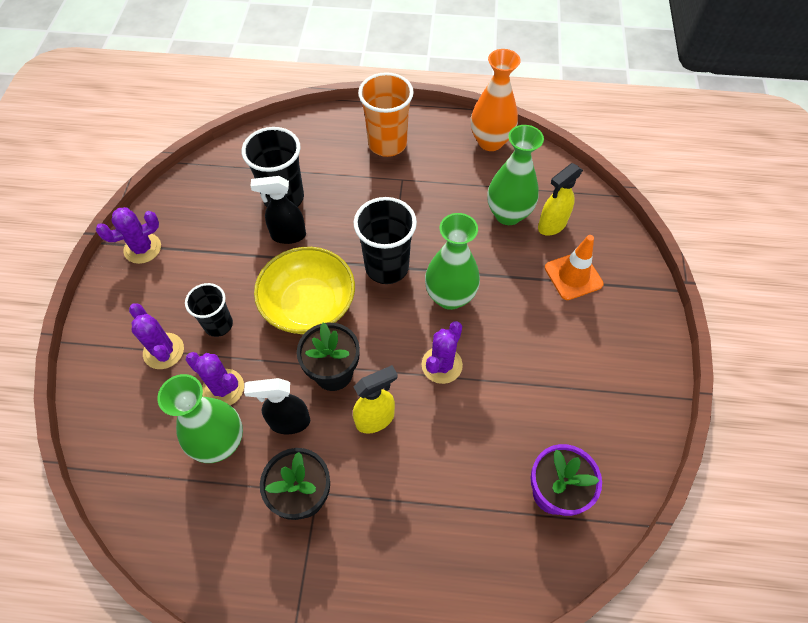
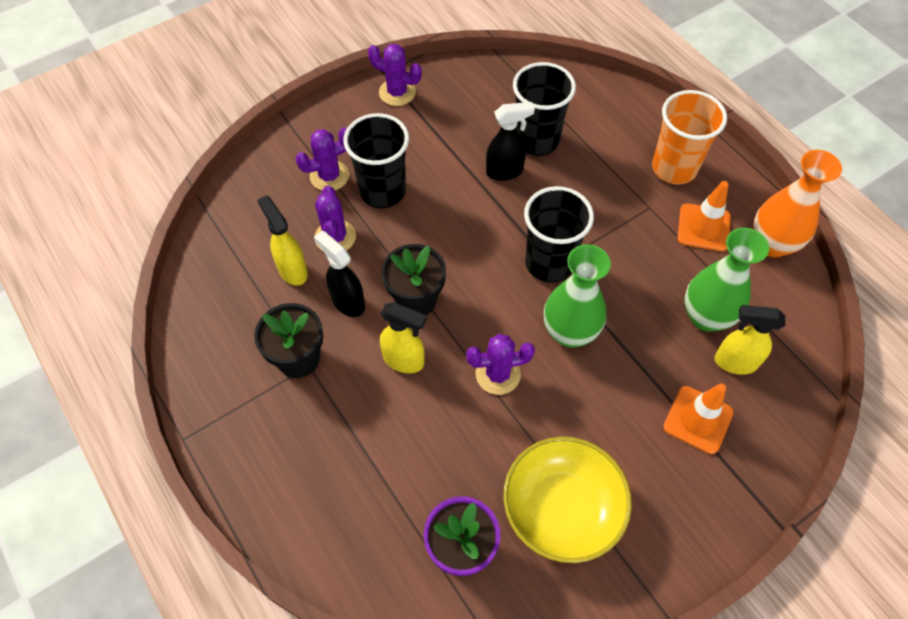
camera: 50 degrees right, 0 degrees up
purple cactus [129,304,184,369] -> purple cactus turned 45 degrees clockwise [295,128,349,190]
green vase [157,374,243,463] -> yellow spray bottle [257,195,308,286]
black cup [185,283,233,337] -> black cup [343,113,409,208], size x1.59
black spray bottle [251,176,306,244] -> black spray bottle turned 120 degrees clockwise [486,102,535,181]
yellow bowl [254,247,355,334] -> yellow bowl moved to [503,436,632,563]
none -> orange traffic cone [678,181,731,252]

